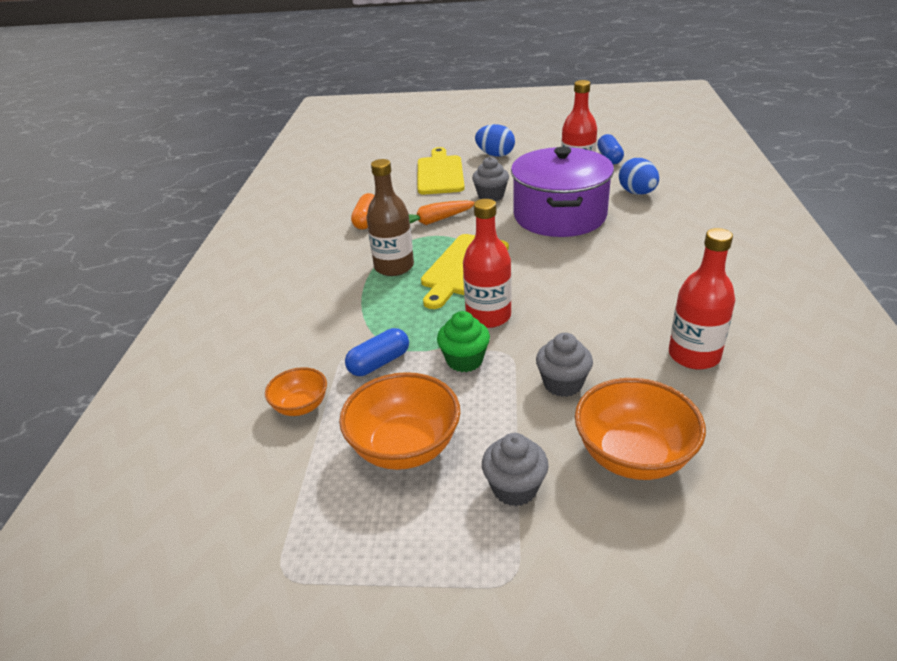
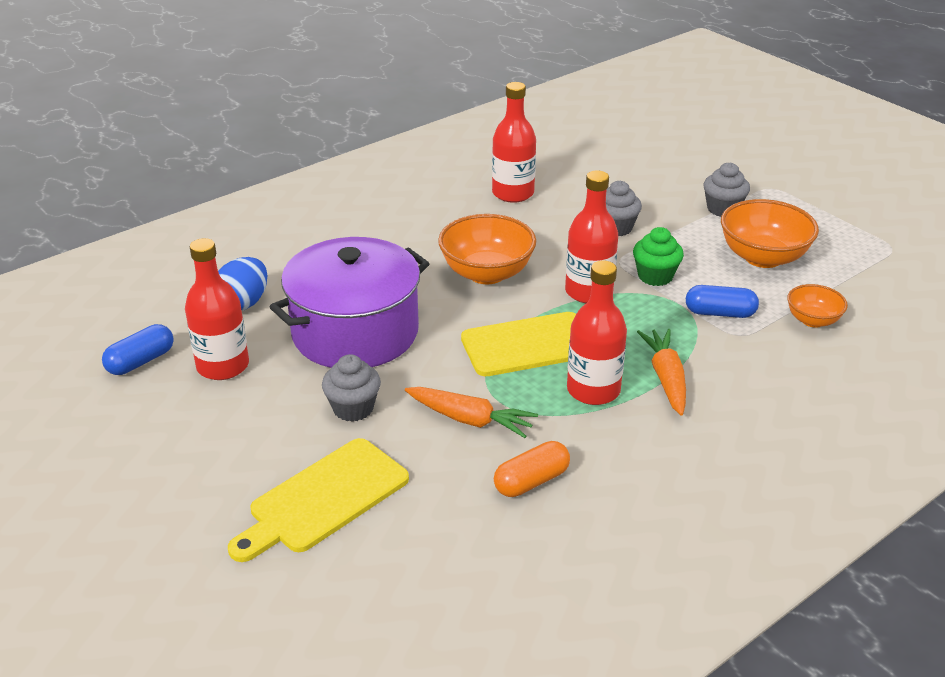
camera: 135 degrees left, 0 degrees up
brown bottle [366,159,414,276] -> red bottle [567,260,627,405]
blue egg [475,124,515,157] -> none
orange bowl [575,378,706,480] -> orange bowl moved to [438,214,536,284]
none -> orange carrot [637,329,686,415]

